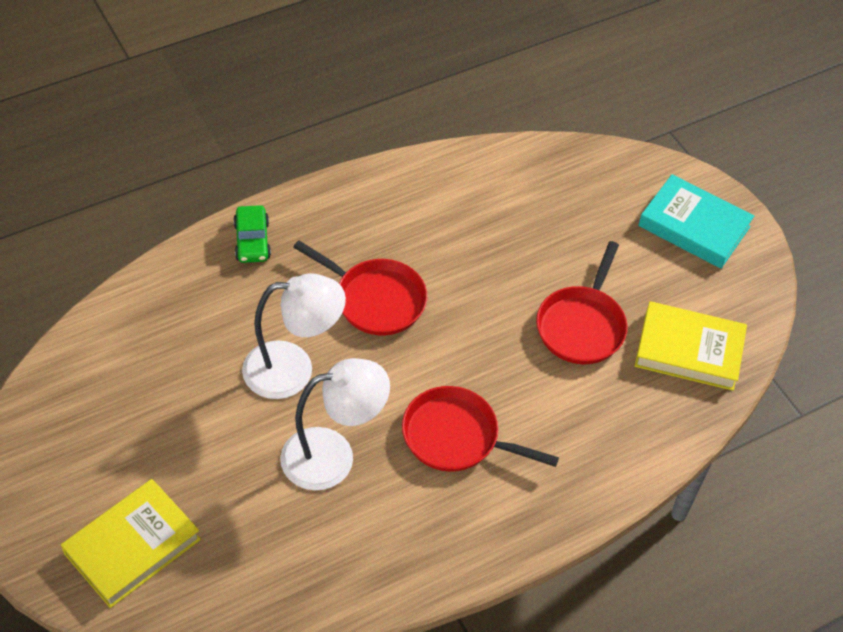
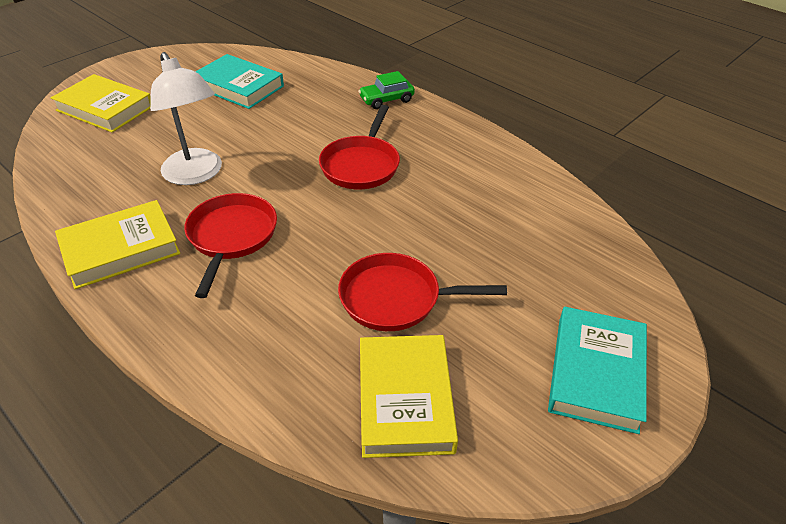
camera: 75 degrees right, 10 degrees down
white lamp [242,274,346,399] -> none
none -> yellow book [55,200,180,289]
none -> turquoise book [195,54,284,109]

